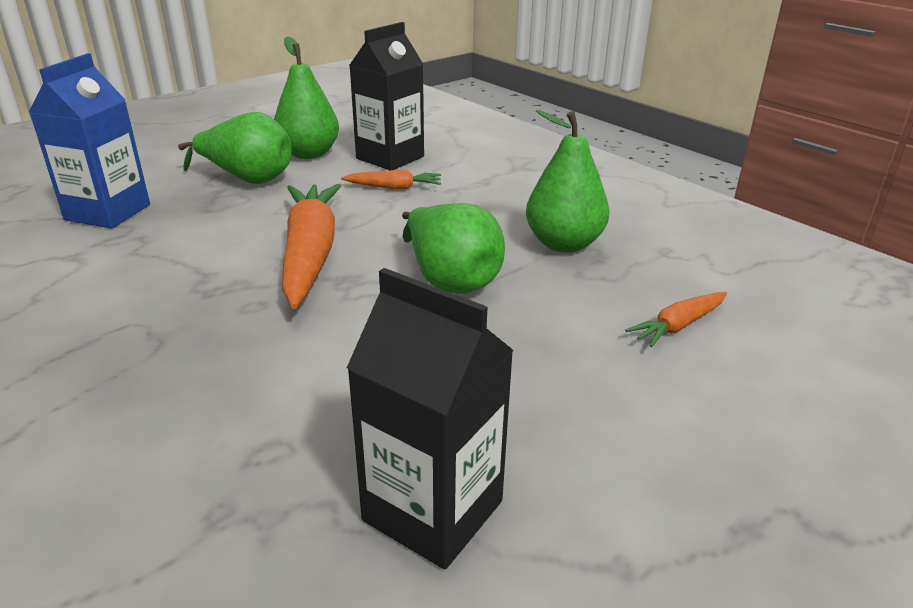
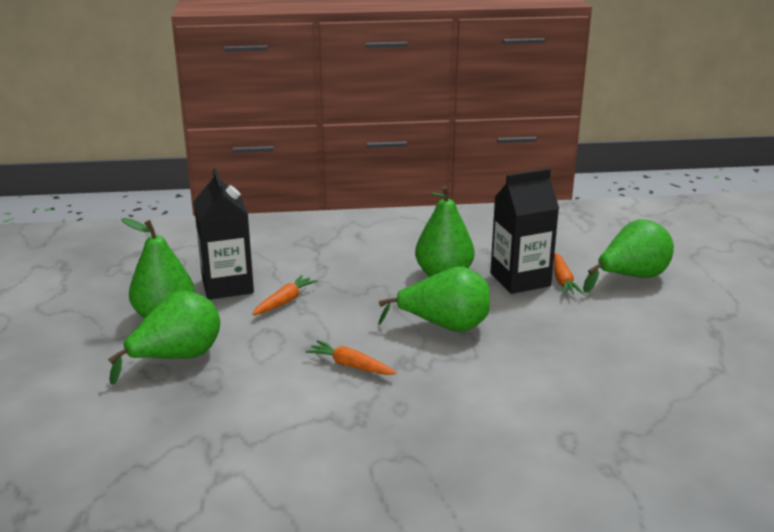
camera: 55 degrees left, 5 degrees down
blue carton [29,53,150,229] -> none
orange carrot [282,184,341,309] -> orange carrot [306,340,397,375], size x0.48
black carton [347,268,514,569] -> black carton moved to [490,168,559,294]
none -> green pear [583,219,674,293]

